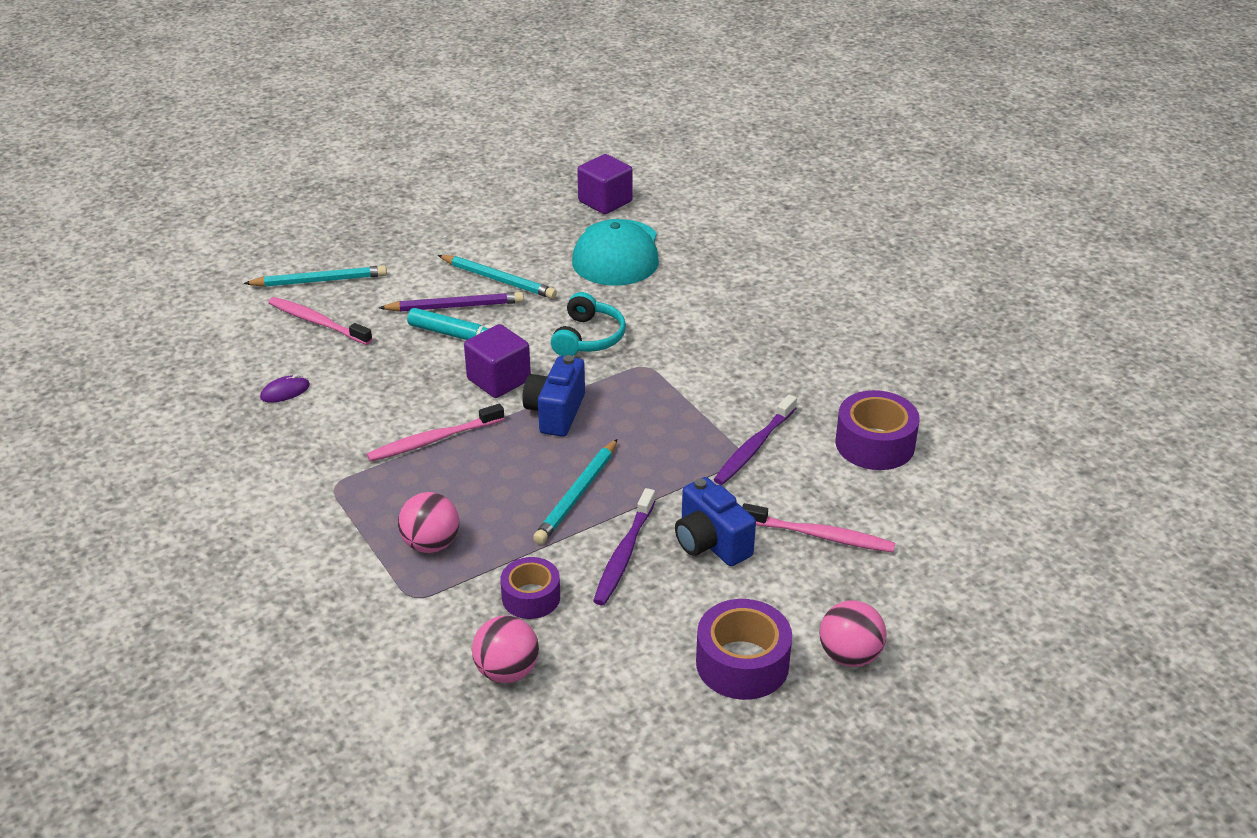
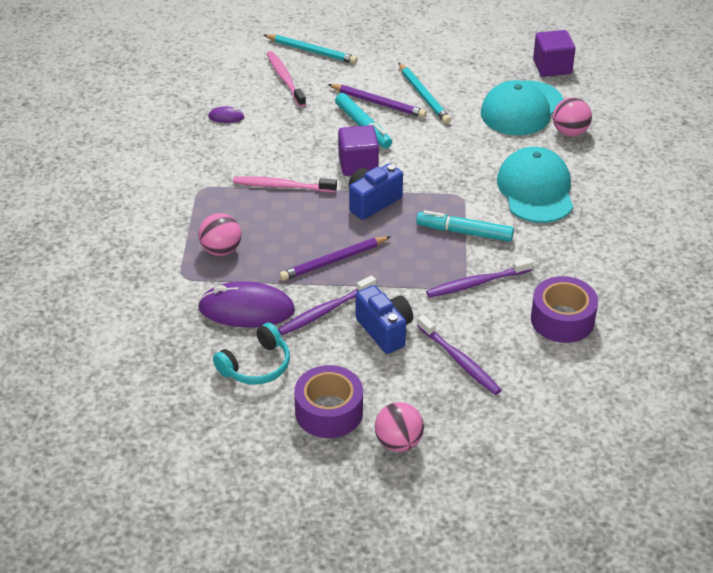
camera: 35 degrees right, 5 degrees up
pink ball [472,616,539,683] -> pink ball moved to [553,97,592,136]
purple tape [500,557,560,619] -> purple mouse [198,281,295,327]
turquoise pencil [533,439,617,544] -> purple pencil [279,236,391,281]
turquoise headphones [551,292,626,356] -> turquoise headphones moved to [213,323,290,385]
blue camera [675,477,756,566] -> blue camera turned 150 degrees clockwise [355,285,413,354]
pink toothbrush [742,503,895,552] -> purple toothbrush [417,315,501,395]
none -> turquoise marker [416,210,514,242]
none -> turquoise cap [497,147,573,223]

